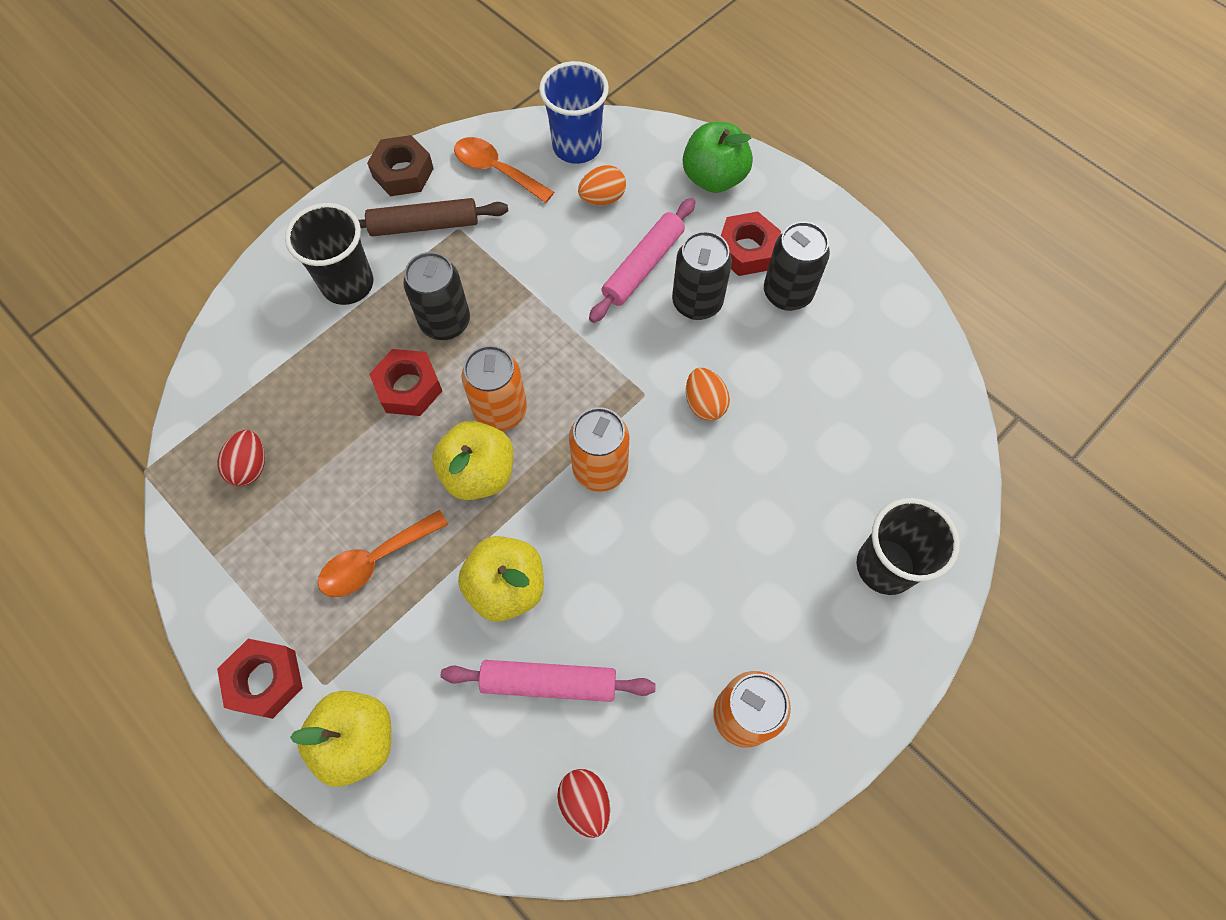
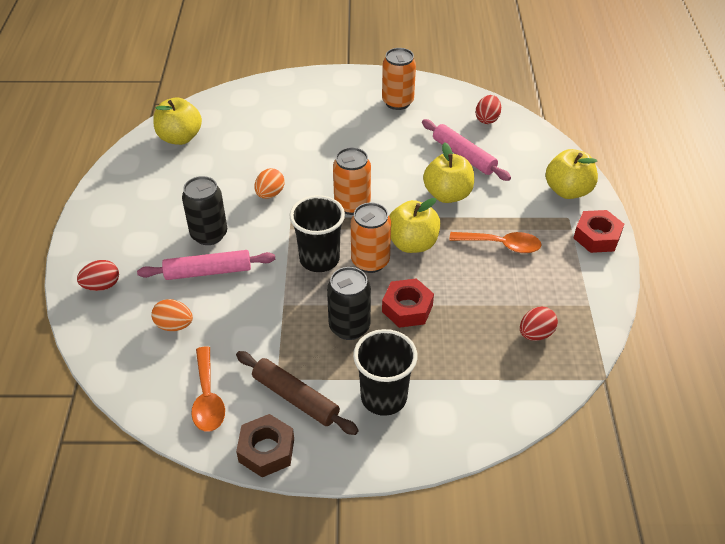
camera: 135 degrees left, 20 degrees down
blue cup [539,61,609,164] -> none
green apple [683,122,753,193] -> red egg [77,260,119,291]
red nut [721,211,781,276] -> none
black can [764,222,830,311] -> none
black cup [857,498,960,595] -> black cup moved to [289,195,345,272]
none -> yellow apple [153,97,202,145]

